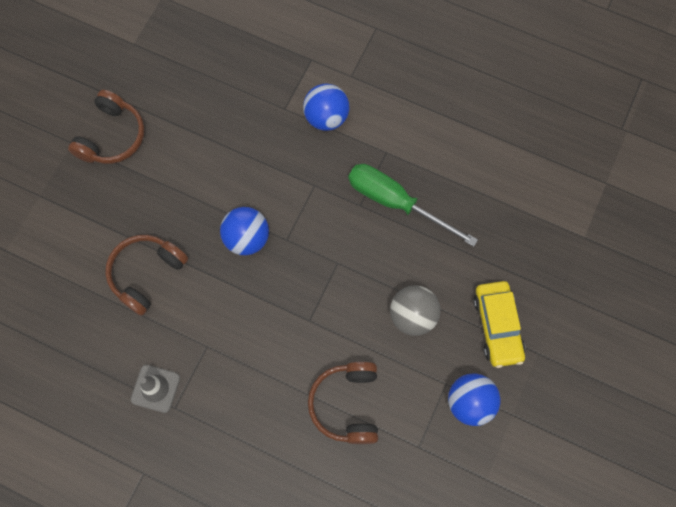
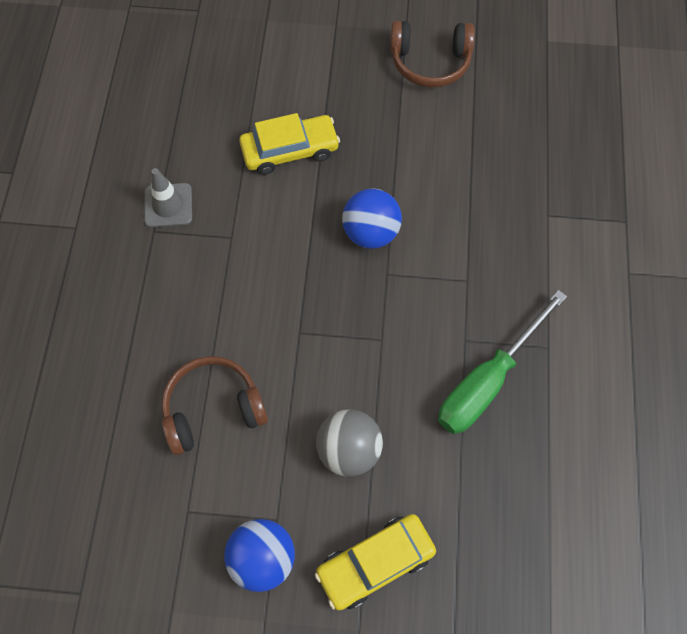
camera: 70 degrees right, 5 degrees down
brown headphones [105,235,188,316] -> yellow car [239,113,340,175]
blue ball [303,84,349,131] -> none
green screwdriver [348,164,478,247] -> green screwdriver turned 150 degrees counterclockwise [438,290,567,434]

